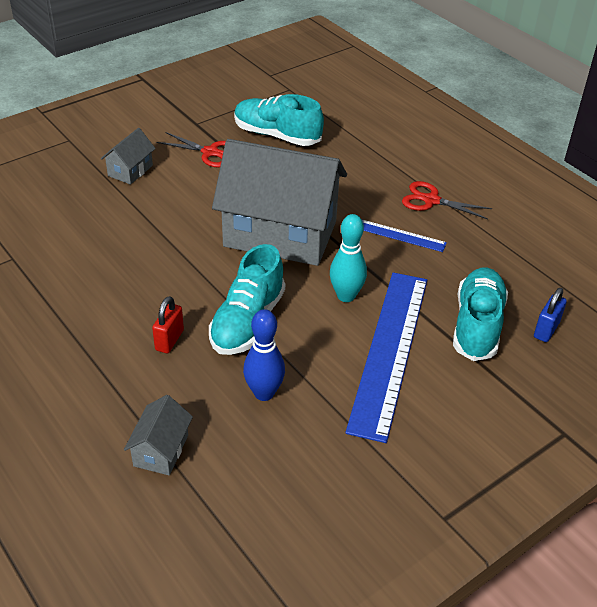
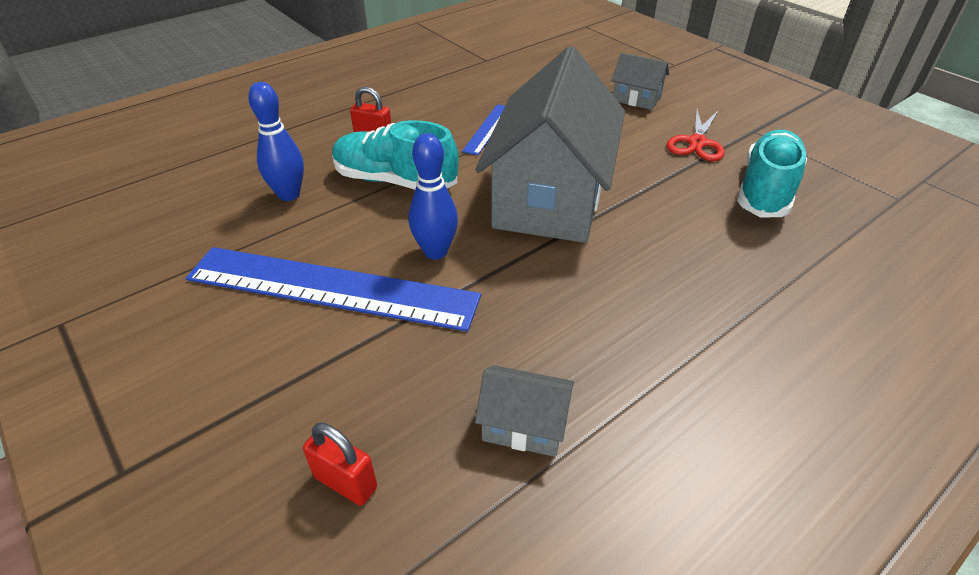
camera: 90 degrees right, 0 degrees up
grey house [124,395,193,475] -> grey house moved to [475,365,574,457]
turquoise bowling pin [330,214,367,302] -> blue bowling pin [409,133,458,260]
blue ruler [361,219,447,252] -> blue ruler moved to [462,104,505,155]
red scissors [402,181,492,219] -> none
turquoise shoe [453,267,508,361] -> none
blue padlock [534,288,567,342] -> red padlock [303,423,377,506]

